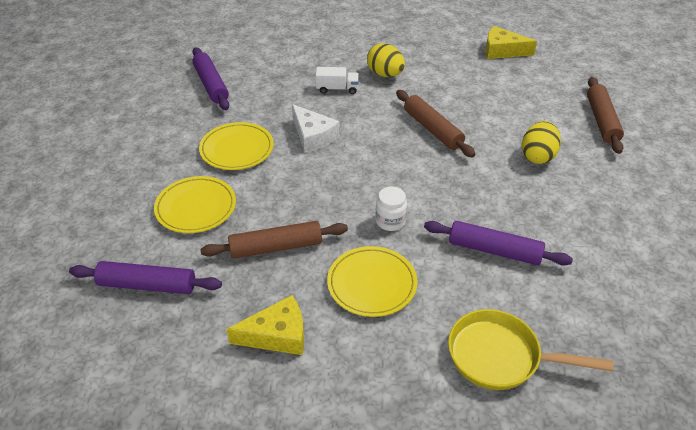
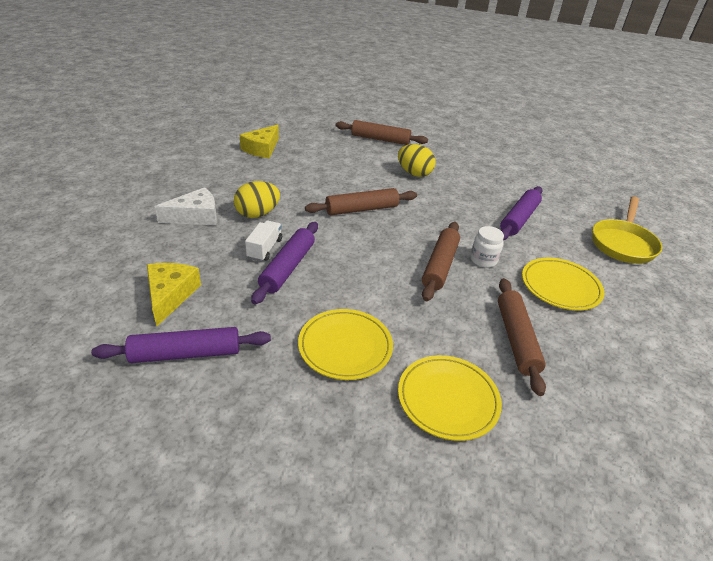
camera: 80 degrees left, 5 degrees down
purple rolling pin [69,261,222,294] -> purple rolling pin moved to [251,222,318,304]
yellow cheese [226,295,304,355] -> yellow cheese moved to [147,263,201,326]
white cheese [292,104,339,153] -> white cheese moved to [154,187,217,225]
none -> brown rolling pin [422,222,460,301]

